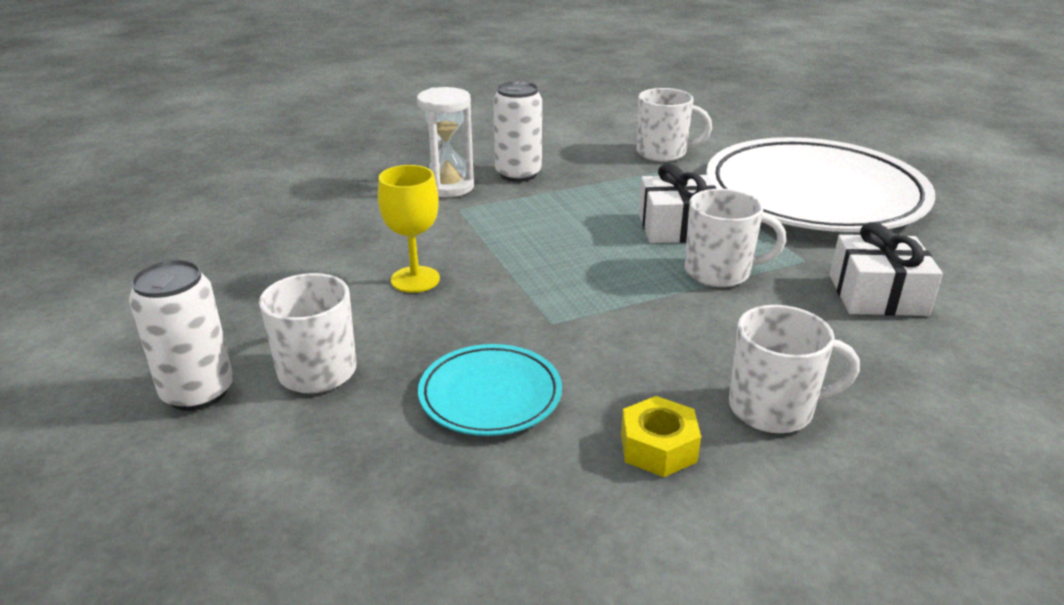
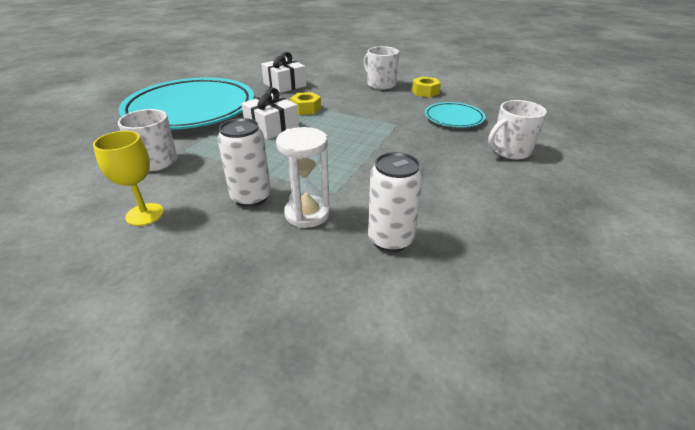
camera: 130 degrees left, 5 degrees up
white can [129,260,233,411] -> white can moved to [368,152,423,252]
yellow goblet [378,165,440,293] -> yellow goblet moved to [93,131,164,226]
white mug [685,189,786,287] -> yellow nut [290,92,321,115]
white plate [706,137,935,232] -> turquoise plate [119,78,254,130]

